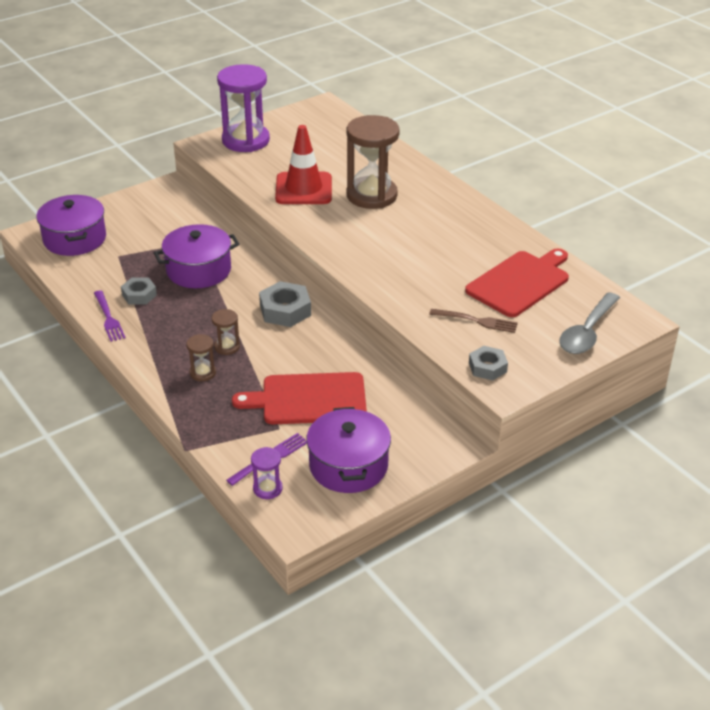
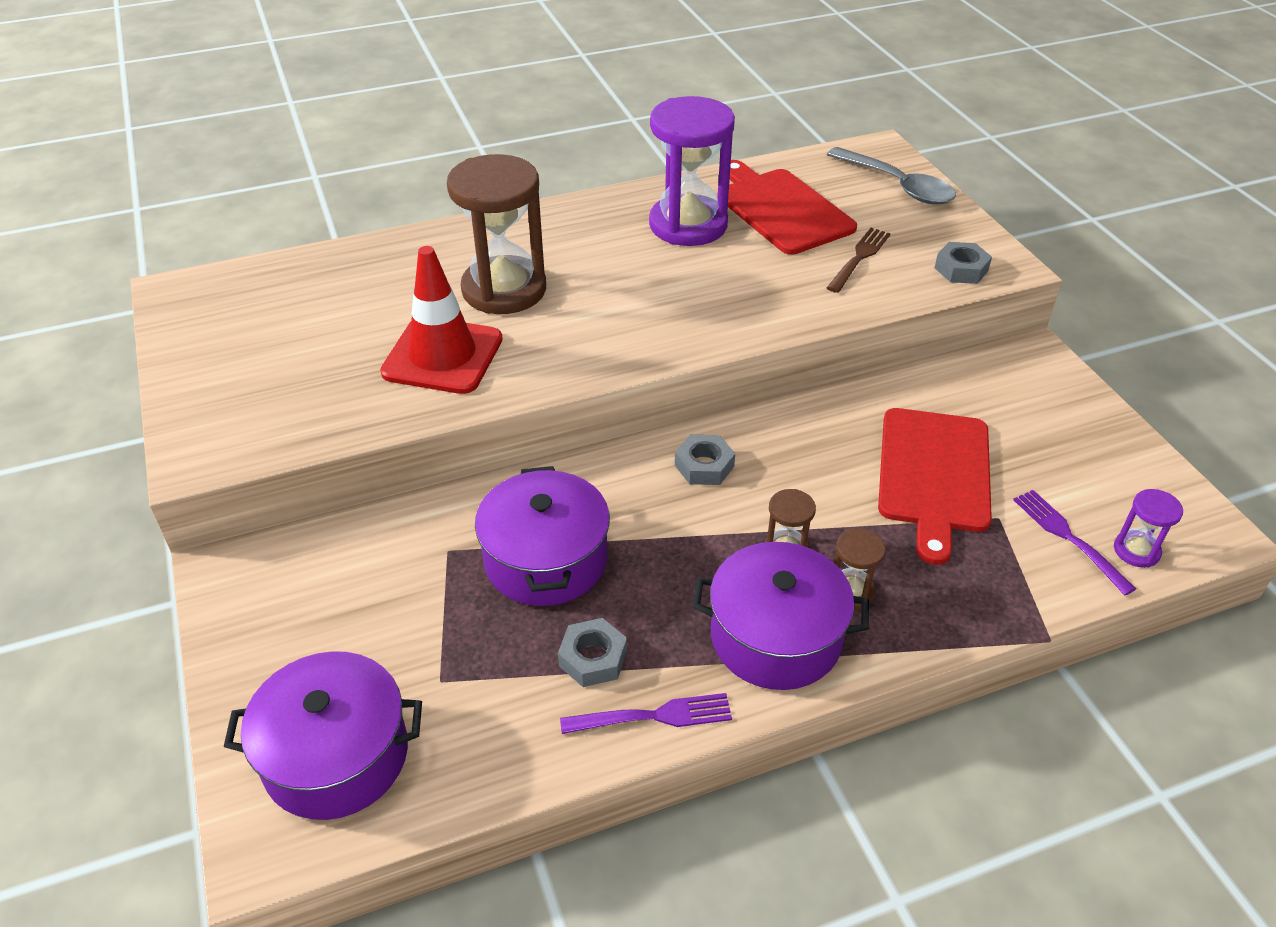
camera: 75 degrees left, 5 degrees up
purple hourglass [217,64,270,152] -> purple hourglass moved to [649,96,735,246]
grey nut [259,281,311,327] -> grey nut [675,435,735,485], size x0.65
purple pot [306,407,391,493] -> purple pot moved to [692,542,869,690]

